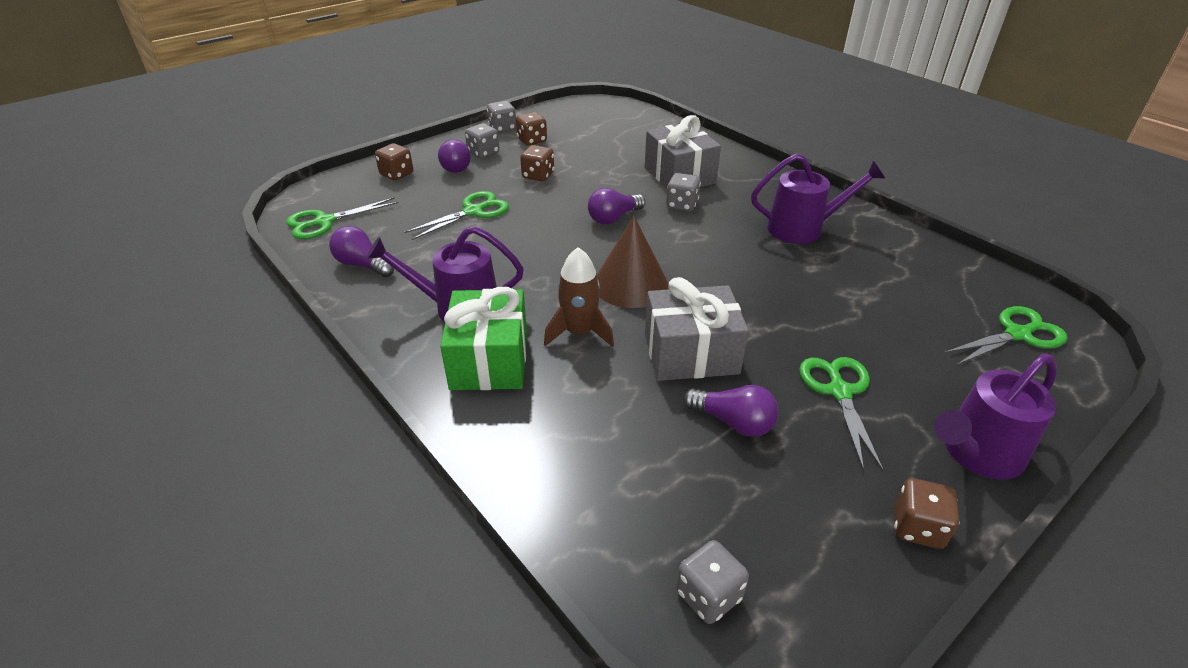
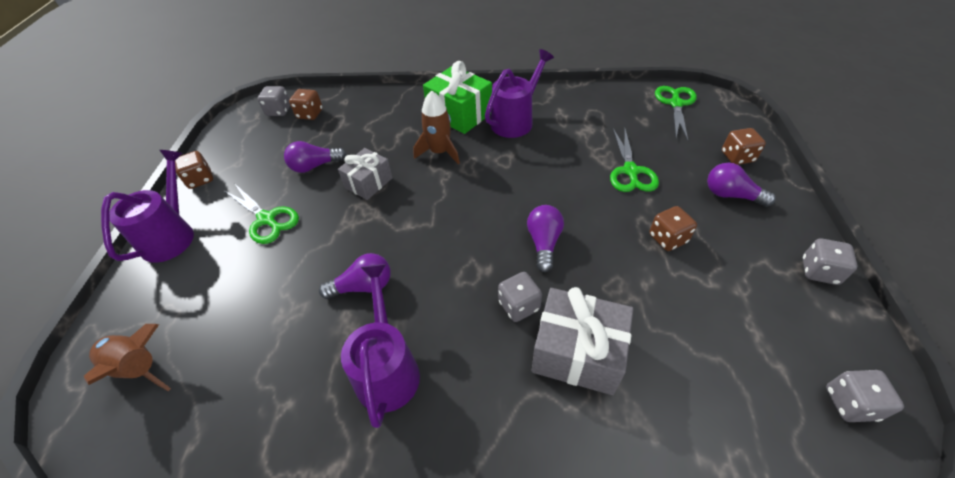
camera: 135 degrees right, 10 degrees up
purple light bulb [329,226,394,277] -> purple light bulb moved to [319,253,391,299]
grey dice [465,123,499,158] -> grey dice moved to [826,370,904,422]
brown dice [516,112,547,146] -> brown dice moved to [289,89,323,120]
brown cone [597,216,669,308] -> none
grey gift [645,277,749,381] -> grey gift [338,148,393,200], size x0.64
purple watering can [751,154,885,244] -> purple watering can turned 135 degrees clockwise [341,264,420,428]
green scissors [944,306,1067,365] -> brown rocket [84,324,171,391]

